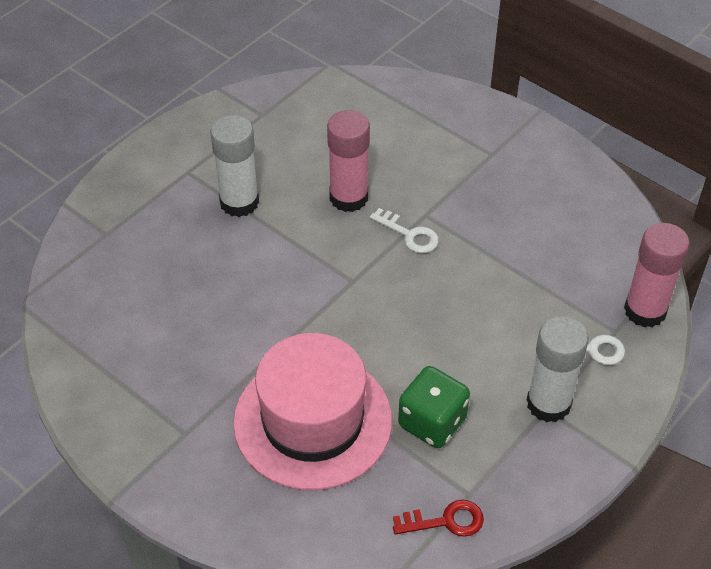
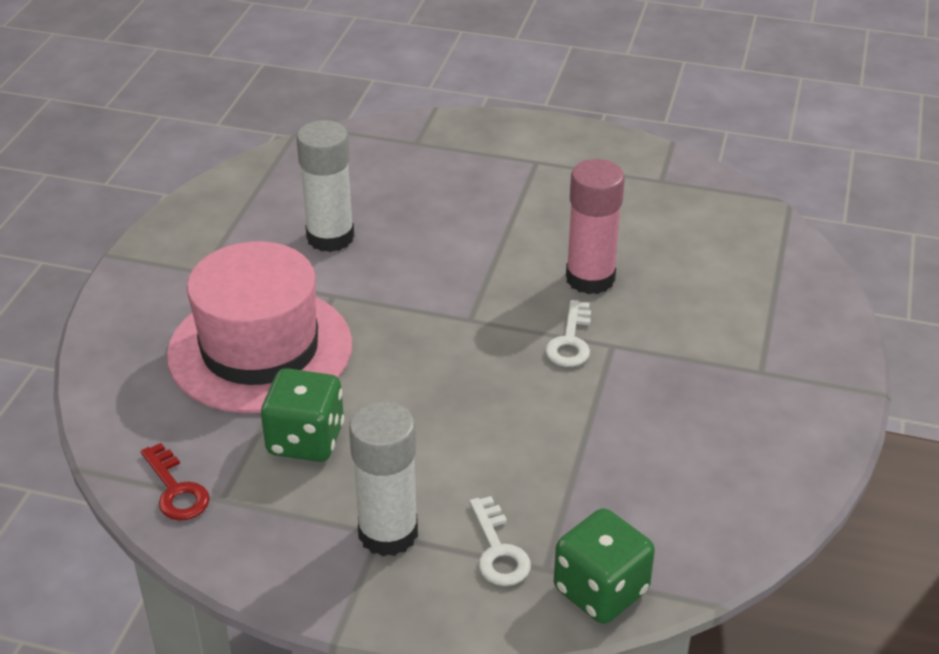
camera: 65 degrees right, 10 degrees down
white glue stick [210,115,259,217] -> white glue stick moved to [296,120,355,252]
pink glue stick [624,223,690,327] -> green dice [554,508,655,624]

